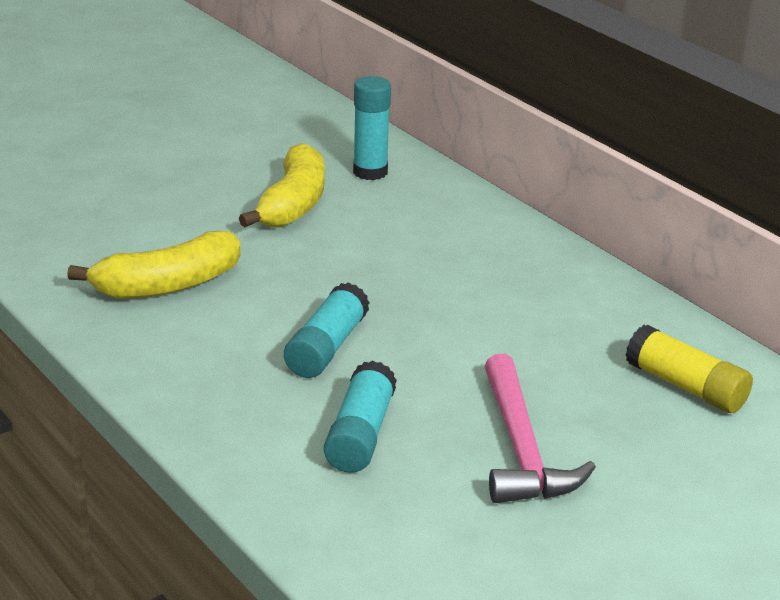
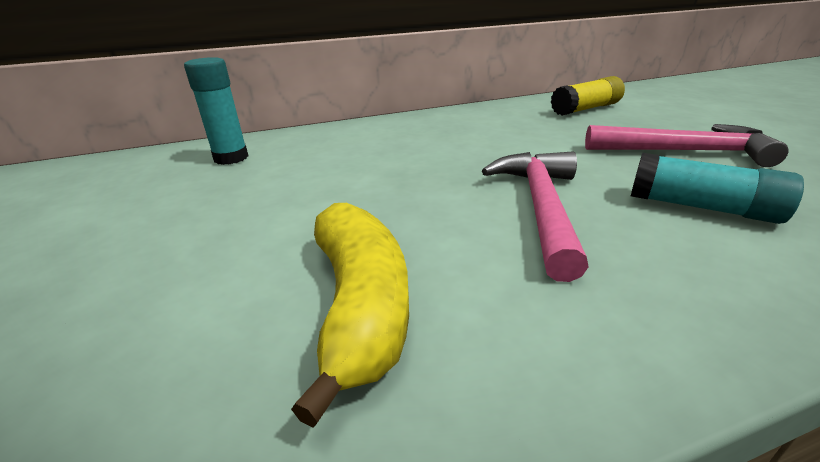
camera: 70 degrees left, 0 degrees up
yellow banana [239,143,325,228] -> none
turquoise glue stick [284,282,370,378] -> pink hammer [482,151,588,282]

